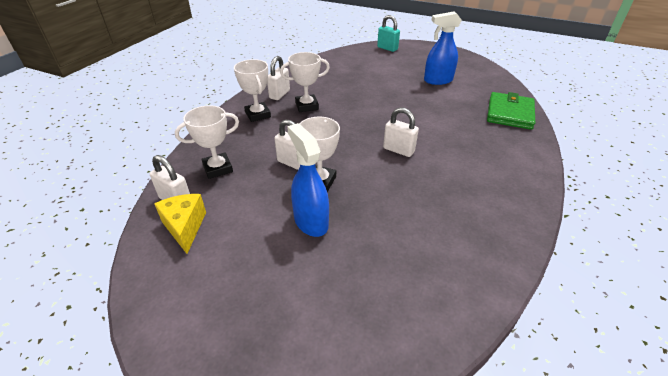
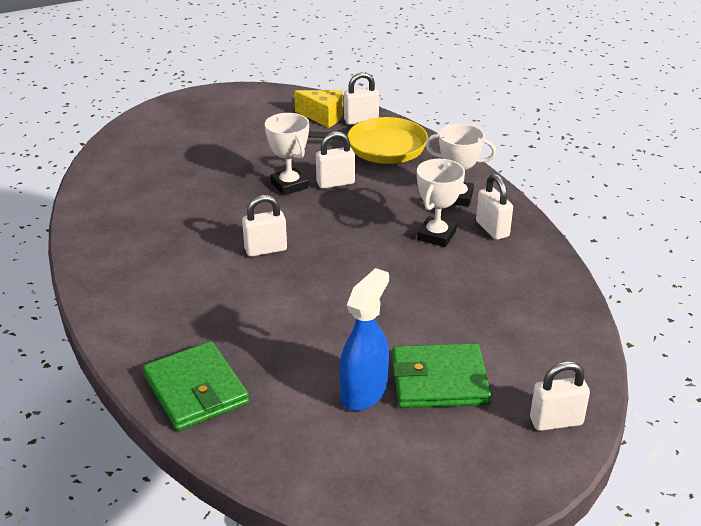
camera: 130 degrees right, 5 degrees down
white trophy [175,105,239,179] -> yellow pan [308,117,428,164]
blue spray bottle [287,123,329,237] -> none
turquoise padlock [377,15,400,52] -> white padlock [530,361,590,431]
none -> green wallet [392,343,491,408]

